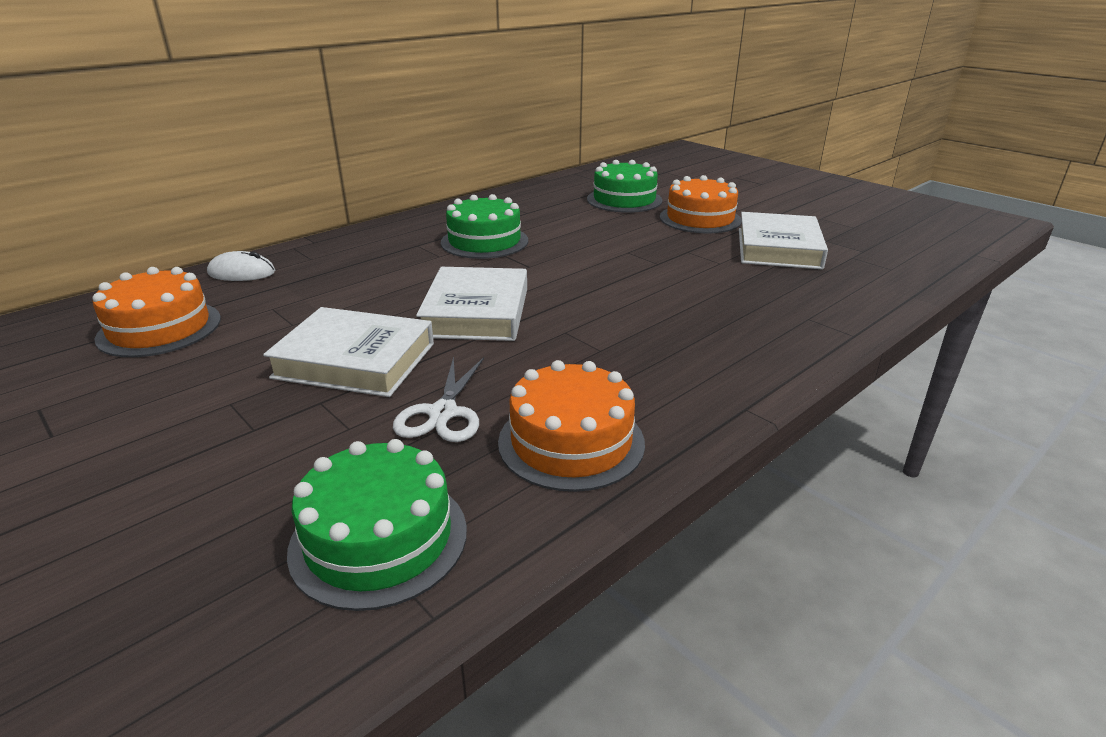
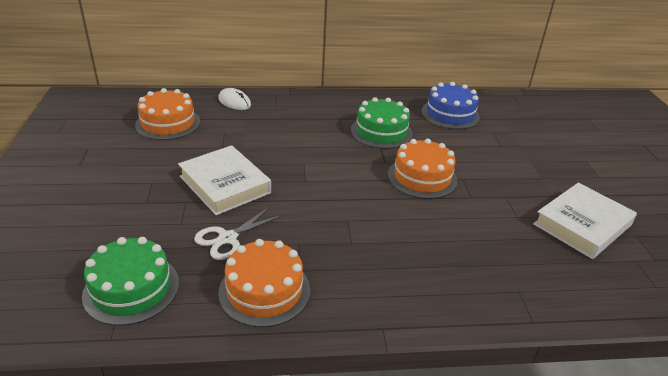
camera: 35 degrees right, 5 degrees up
white book [416,267,527,341] -> none
green cake [587,160,662,213] -> none
orange cake [660,175,742,234] -> orange cake moved to [388,139,457,199]
none -> blue cake [421,82,480,129]

